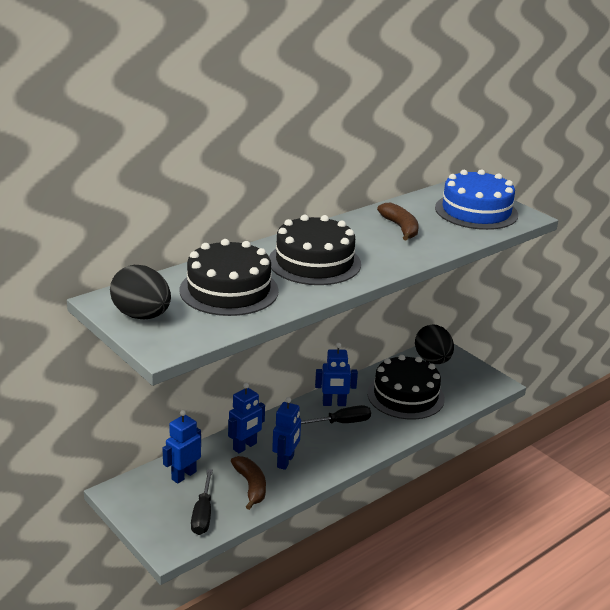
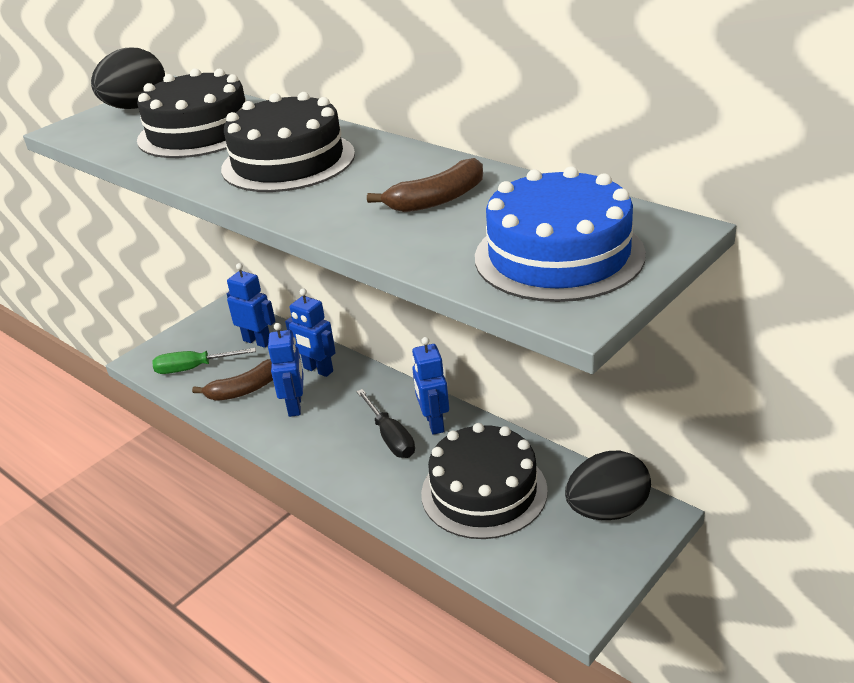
camera: 85 degrees right, 5 degrees up
black screwdriver [191,469,213,535] -> green screwdriver [152,348,256,374]
blue robot [272,397,301,470] -> blue robot turned 105 degrees counterclockwise [268,323,304,417]

